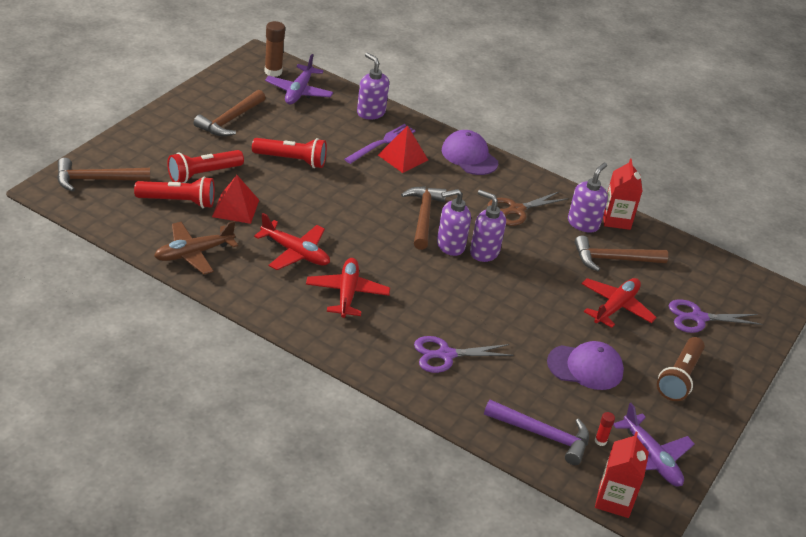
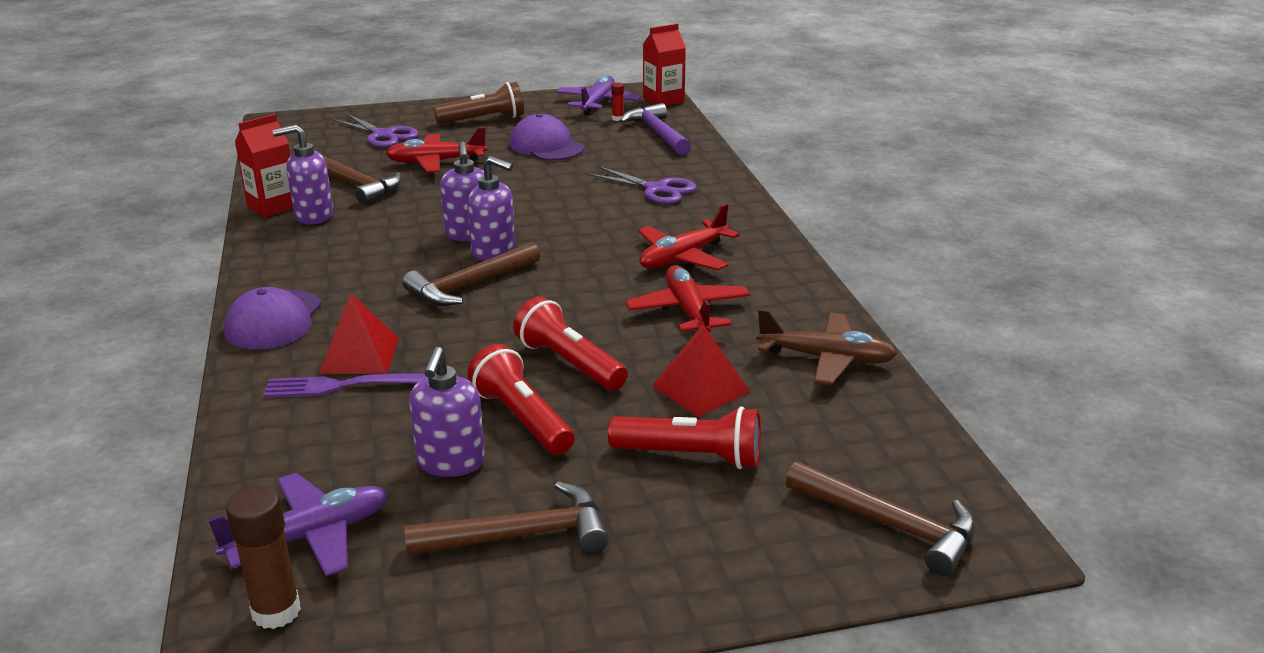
camera: 130 degrees left, 10 degrees down
red flashlight [134,176,215,208] -> red flashlight moved to [513,296,628,391]
purple soap dispenser [357,53,389,120] -> purple soap dispenser moved to [409,347,485,477]
brown scissors [488,191,568,226] -> none

